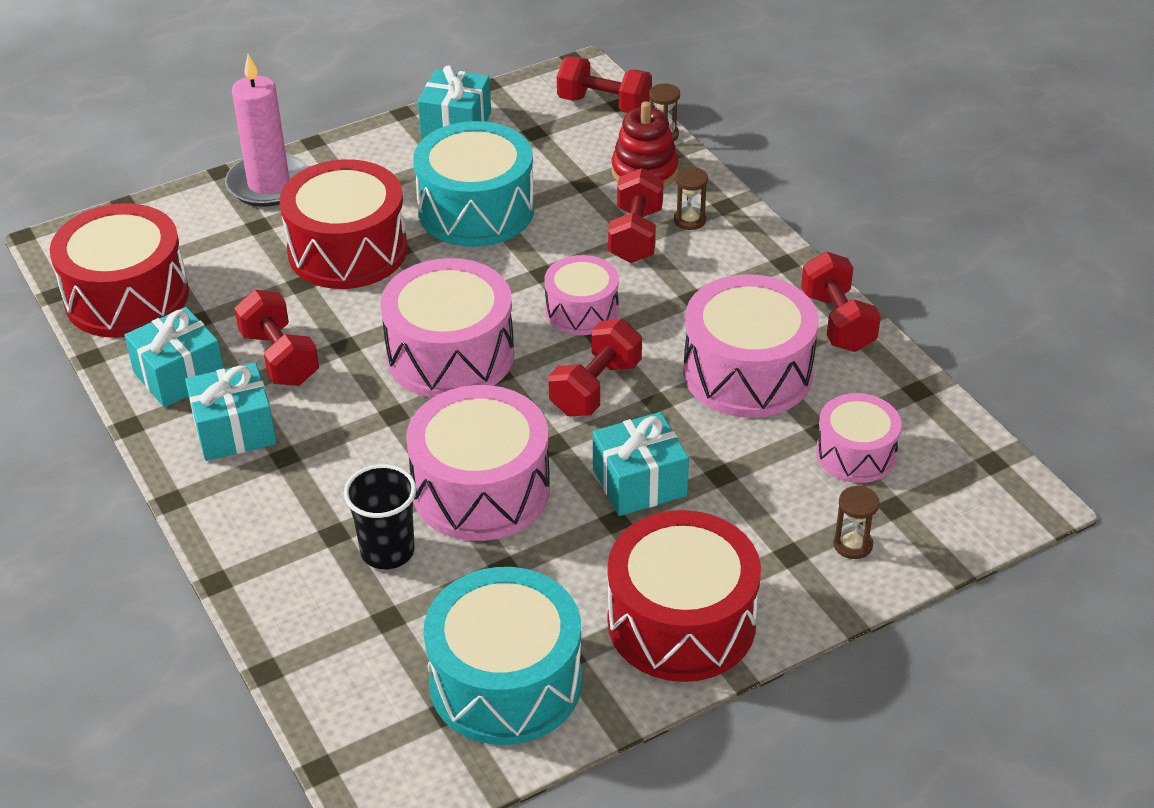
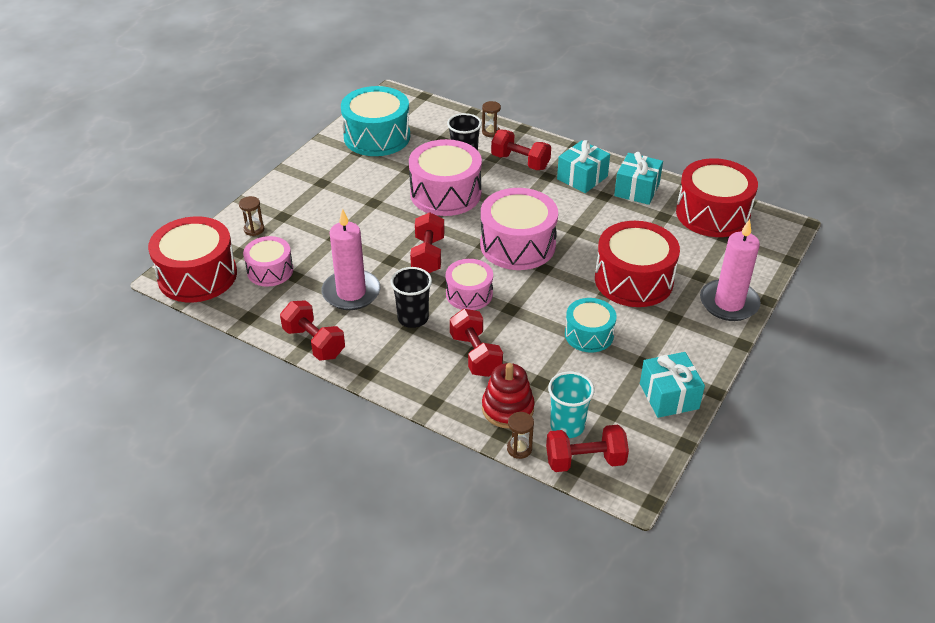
camera: 150 degrees right, 0 degrees up
red dumbbell [234,290,319,386] -> red dumbbell moved to [491,130,551,170]
turquoise drum [413,121,535,247] -> turquoise drum [565,298,617,353], size x0.59
turquoise gift [593,412,689,516] -> none
red drum [608,510,761,682] -> red drum moved to [148,217,237,302]
brown hourglass [674,167,708,230] -> brown hourglass moved to [482,101,501,137]
pink drum [683,274,819,418] -> pink candle [322,208,380,310]
none -> black cup [391,267,432,328]
none -> turquoise cup [548,371,595,438]

